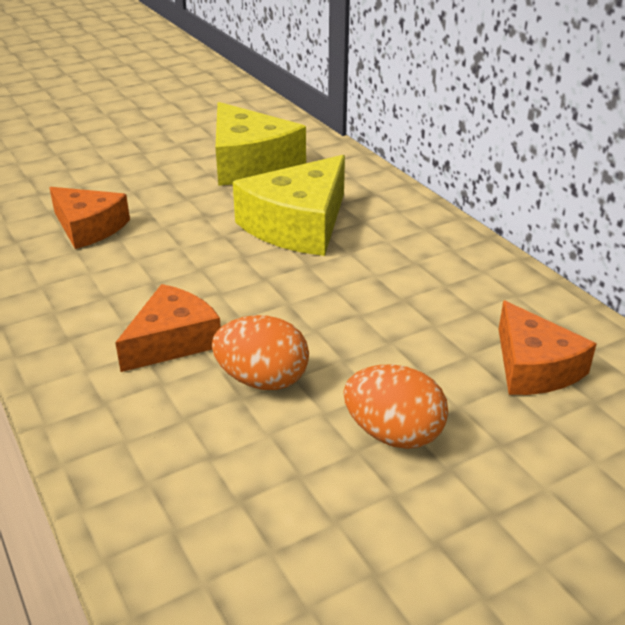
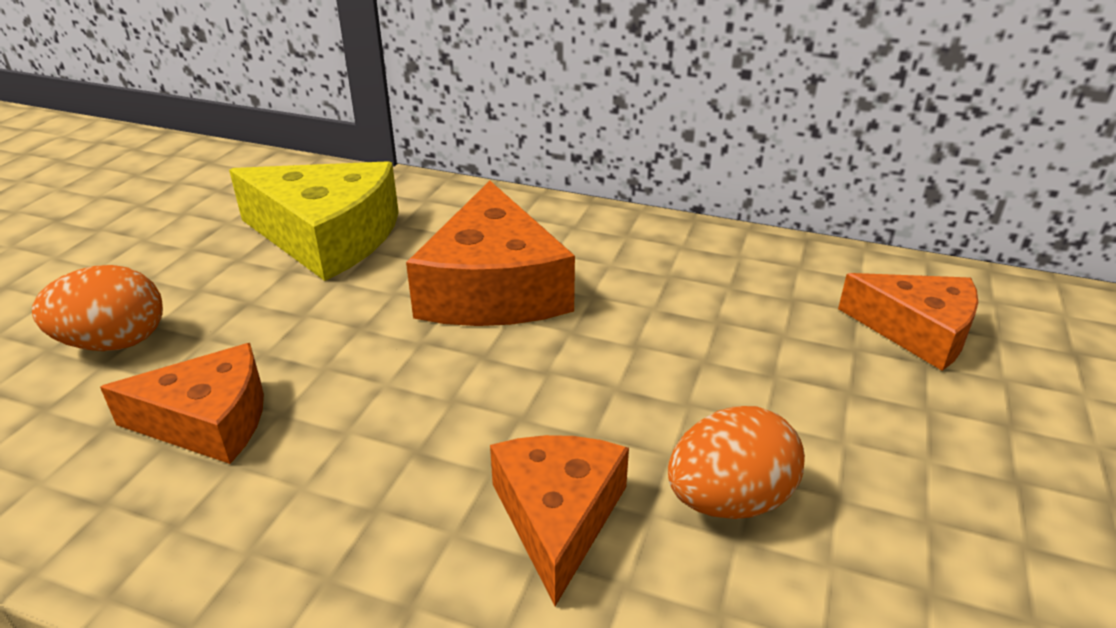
camera: 40 degrees left, 0 degrees up
yellow cheese [233,155,345,256] -> orange cheese [406,180,575,326]
orange egg [343,365,448,449] -> orange egg moved to [32,265,163,351]

